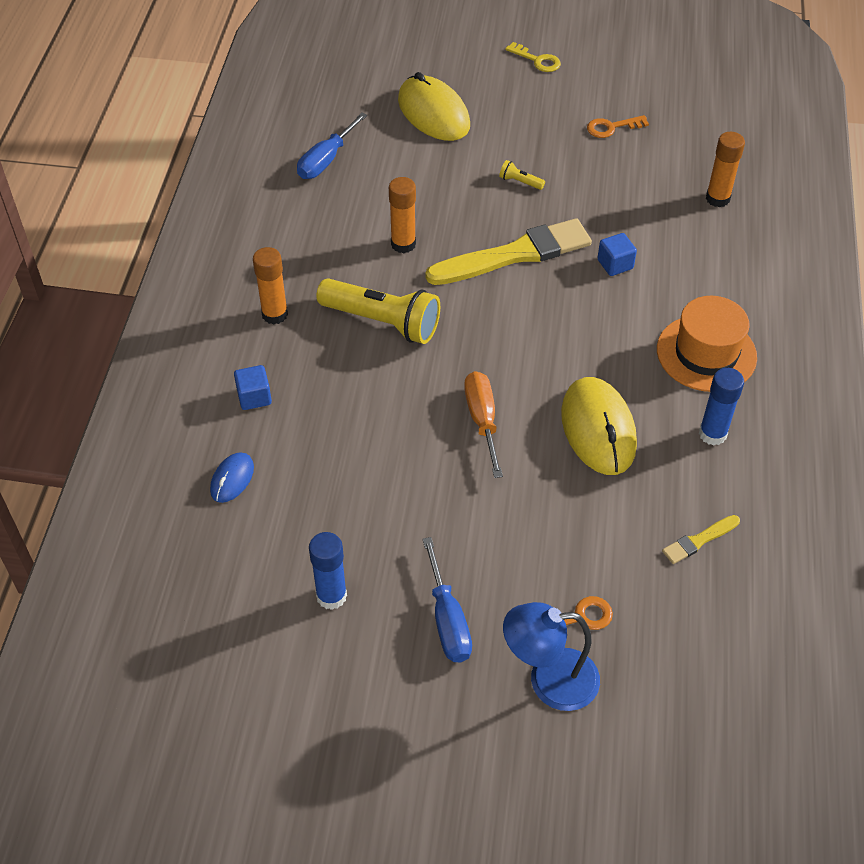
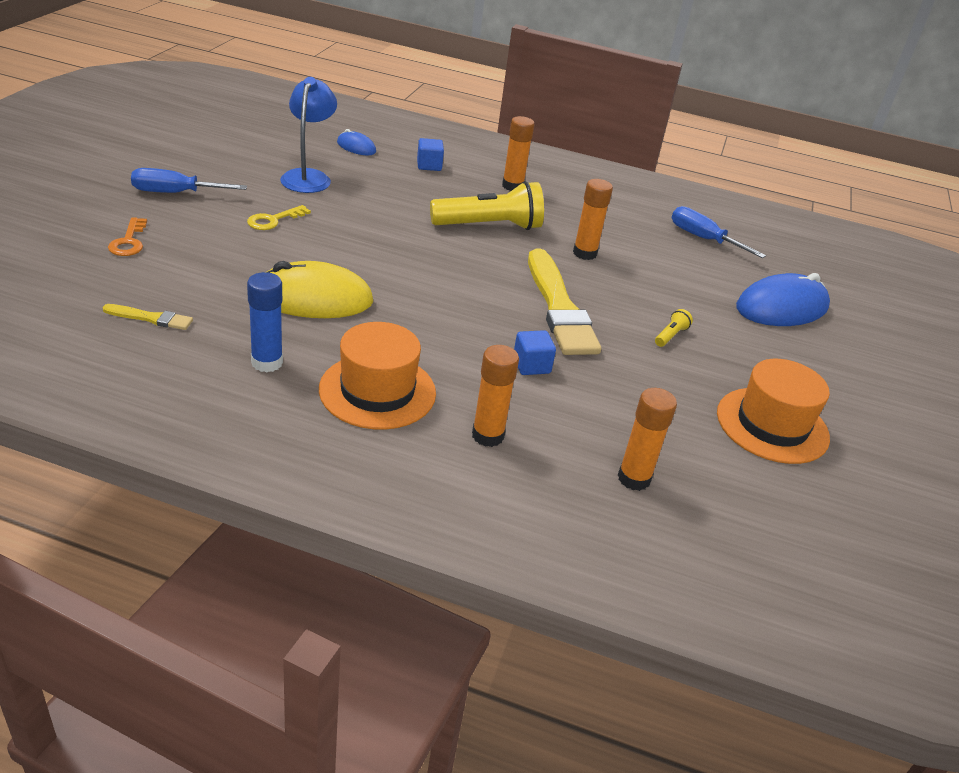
camera: 95 degrees right, 15 degrees down
blue glue stick [309,532,347,610] -> none
yellow flashlight [316,278,440,344] -> yellow flashlight turned 135 degrees counterclockwise [430,181,544,230]
yellow mouse [398,72,470,141] -> blue mouse [736,273,830,326]
orange screwdriver [464,371,503,478] -> none
blue lamp [503,602,600,711] -> blue lamp moved to [280,77,337,193]
yellow key [505,42,561,72] -> yellow key moved to [247,205,311,230]
orange key [587,115,649,138] -> orange hat [717,359,830,464]
yellow brush [662,515,740,564] -> yellow brush turned 120 degrees clockwise [102,304,193,330]
none -> orange glue stick [472,345,519,447]

